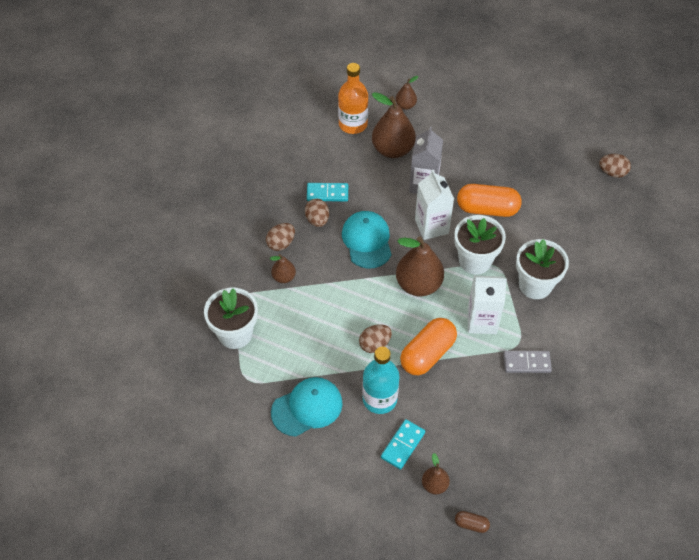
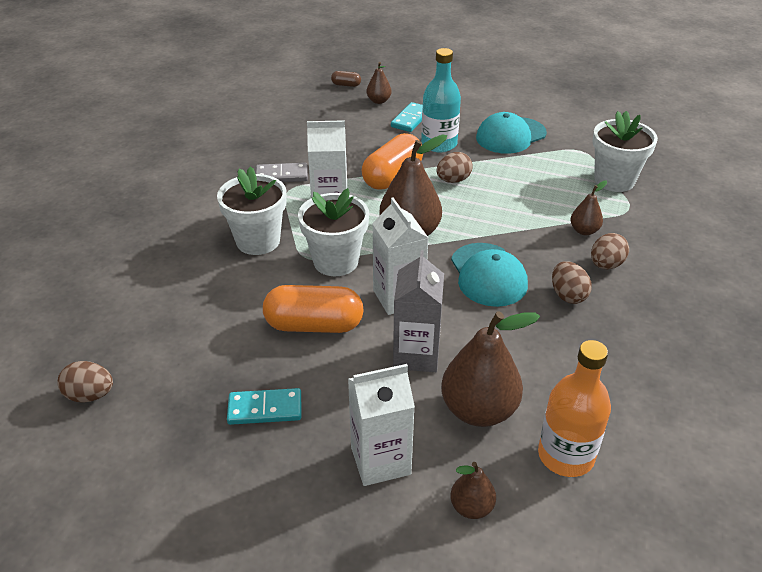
camera: 175 degrees right, 15 degrees down
turquoise domino [307,183,348,201] -> turquoise domino moved to [227,388,301,425]
none -> white carton [348,364,415,486]

